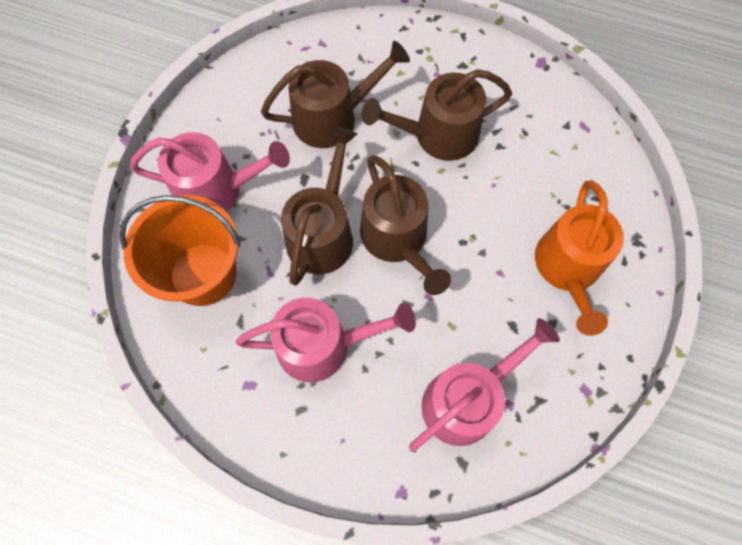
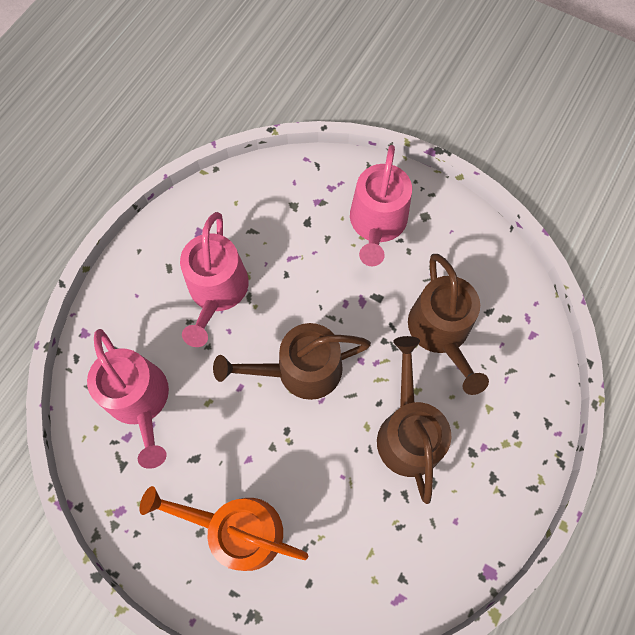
camera: 100 degrees right, 0 degrees up
orange bucket [120,195,241,306] -> none
brown watering can [281,127,357,286] -> none

